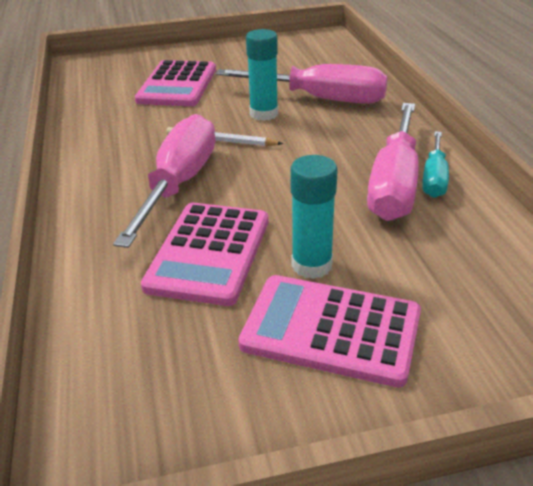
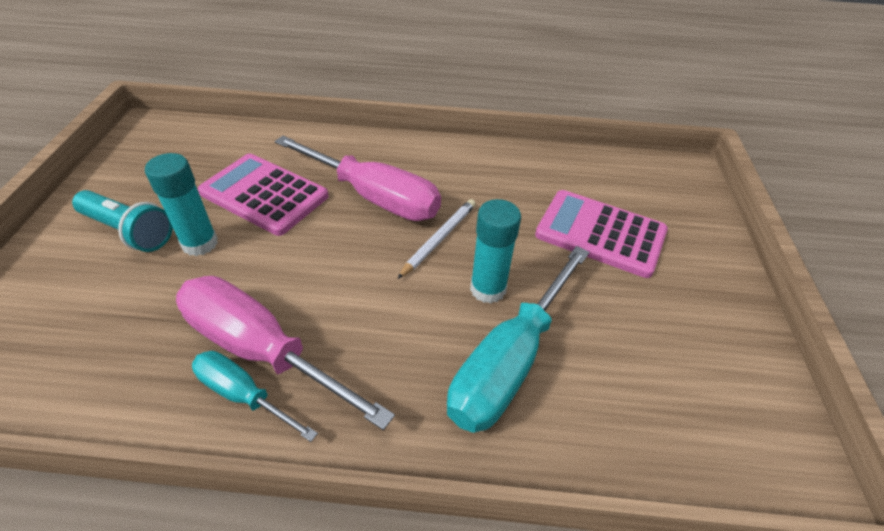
camera: 105 degrees right, 10 degrees up
pink screwdriver [216,64,388,104] -> turquoise screwdriver [447,246,589,433]
pink calculator [238,275,421,387] -> turquoise flashlight [72,190,173,252]

